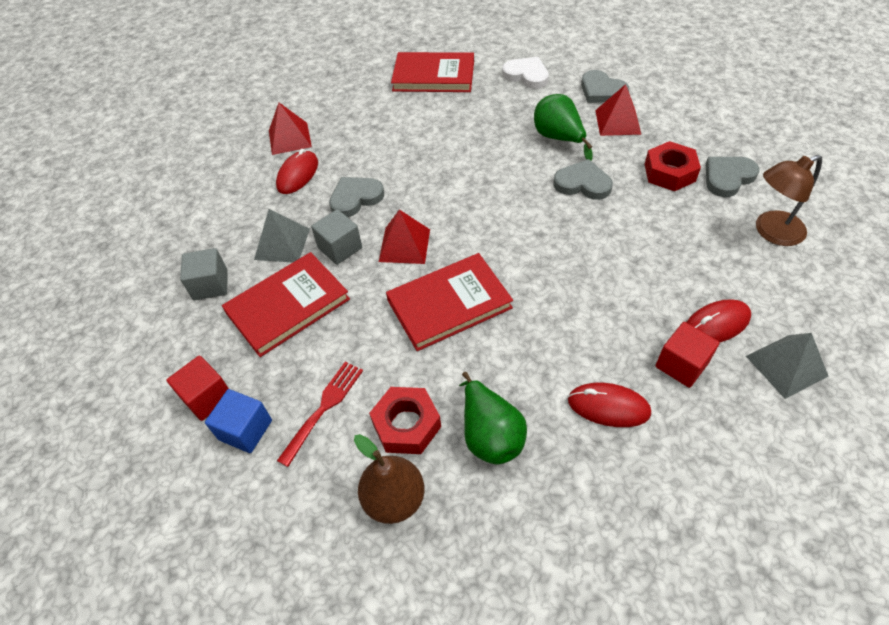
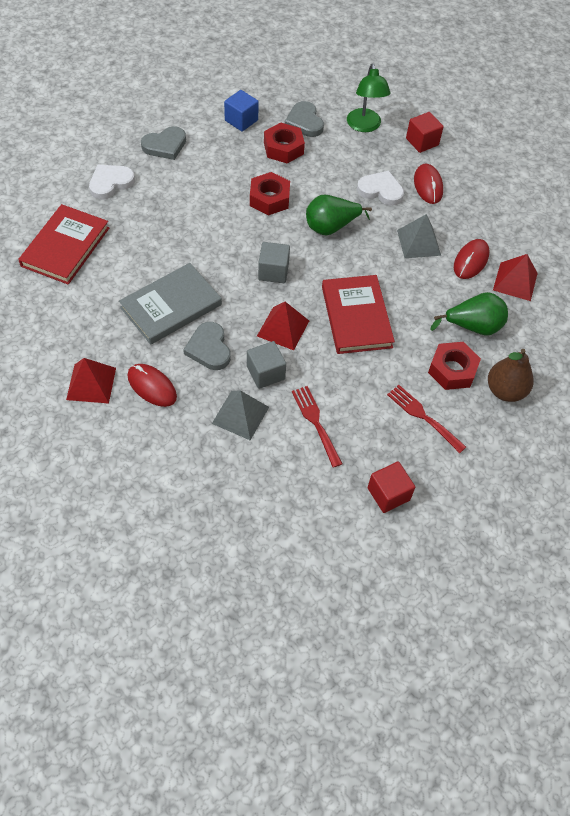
camera: 80 degrees left, 5 degrees up
grey cube [180,248,228,300] -> grey cube moved to [258,242,290,283]
blue cube [205,389,272,453] -> blue cube moved to [224,90,259,132]
red book [222,252,350,357] -> red fork [292,386,343,468]
green pear [534,94,593,161] -> green pear moved to [306,195,372,235]
grey heart [553,159,613,200] -> red nut [250,172,290,216]
red pyramid [595,84,642,136] -> red pyramid moved to [493,254,538,301]
red cube [655,322,720,388] -> red cube moved to [406,112,444,153]
grey pyramid [746,333,829,399] -> grey pyramid moved to [397,214,441,258]
brown lamp [756,155,822,246] -> green lamp [347,63,391,132]
none -> grey book [119,263,222,345]
none -> white heart [357,171,404,206]

